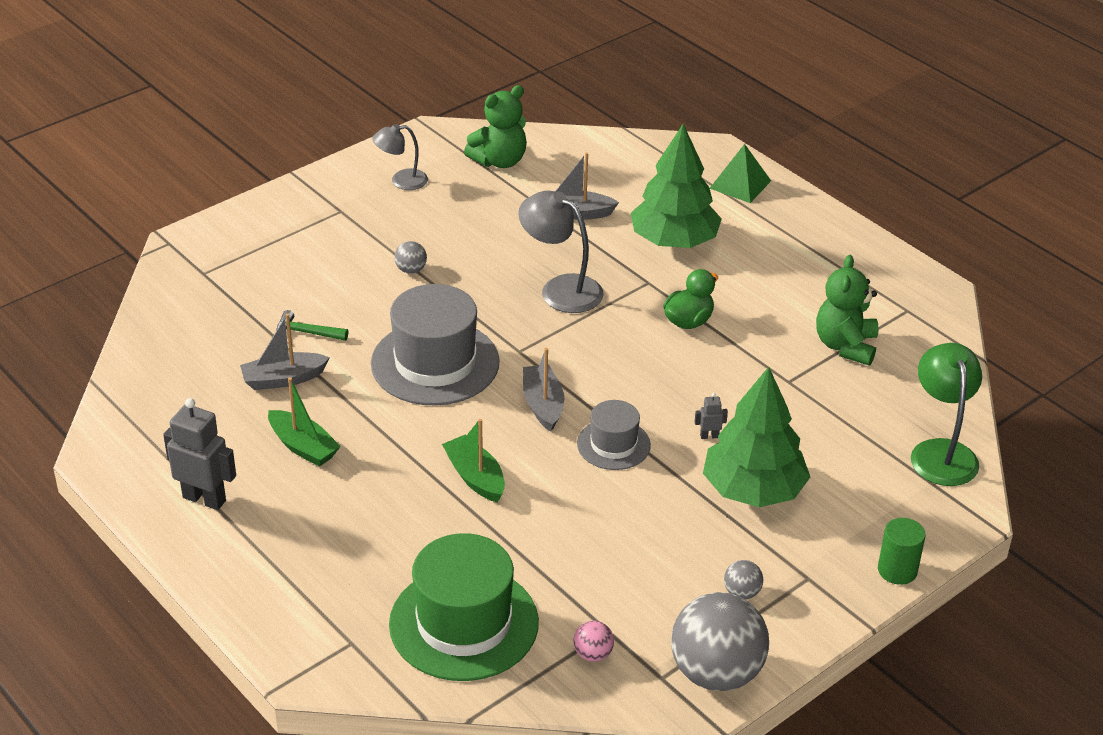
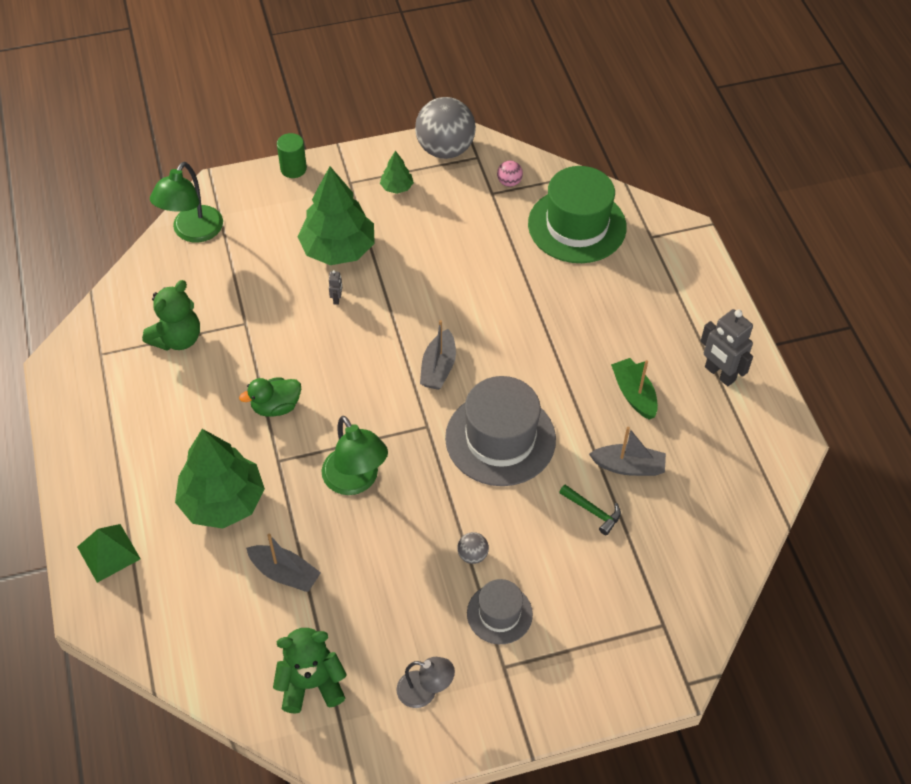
camera: 155 degrees left, 15 degrees up
green boat [442,419,505,502] -> none
grey lamp [518,191,604,313] -> green lamp [321,416,388,495]
grey hat [577,400,651,470] -> grey hat moved to [467,579,533,644]
grey robot [695,393,728,439] -> grey robot turned 105 degrees counterclockwise [329,270,342,305]
grey ball [724,560,763,599] -> green tree [380,151,414,194]

